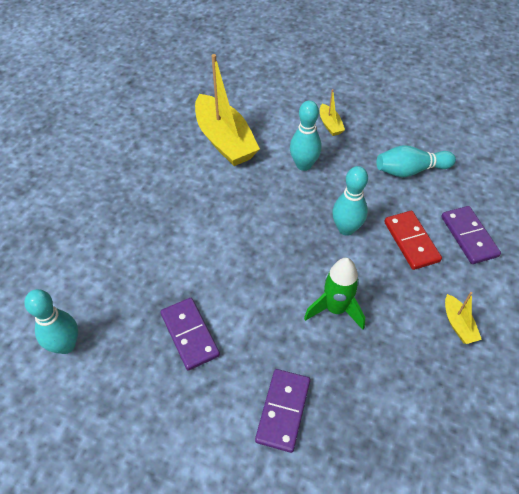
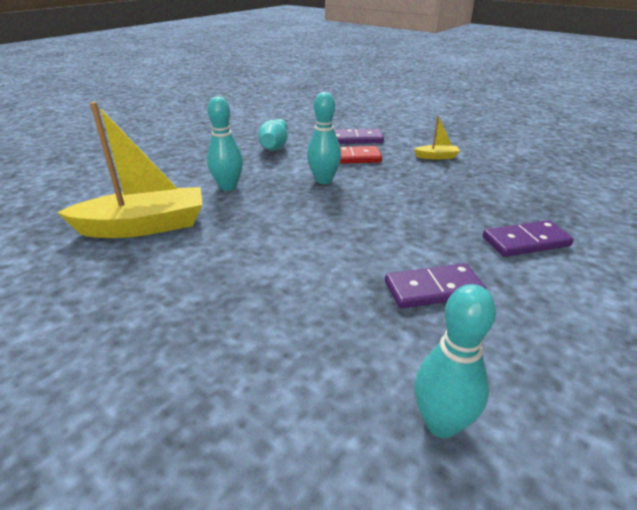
camera: 75 degrees left, 20 degrees down
purple domino [255,369,310,453] -> purple domino turned 45 degrees counterclockwise [482,220,574,257]
green rocket [304,258,365,330] -> none
yellow boat [320,89,345,136] -> none

